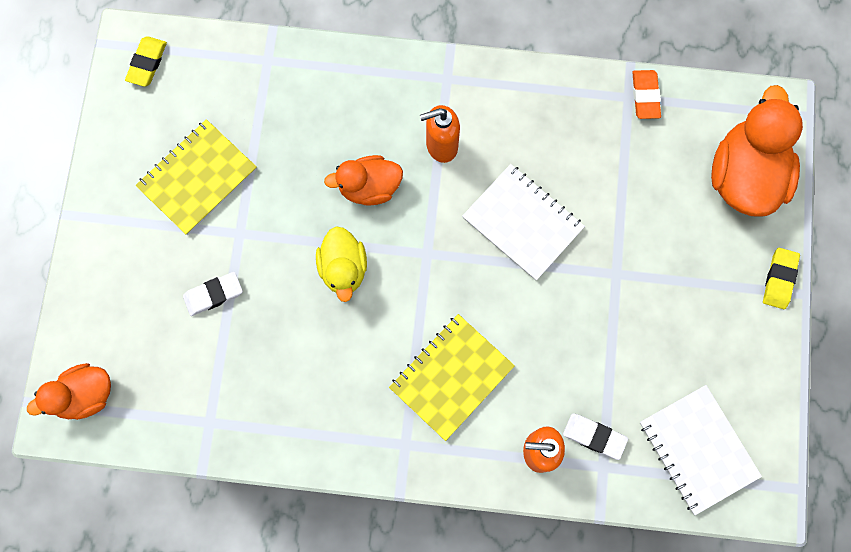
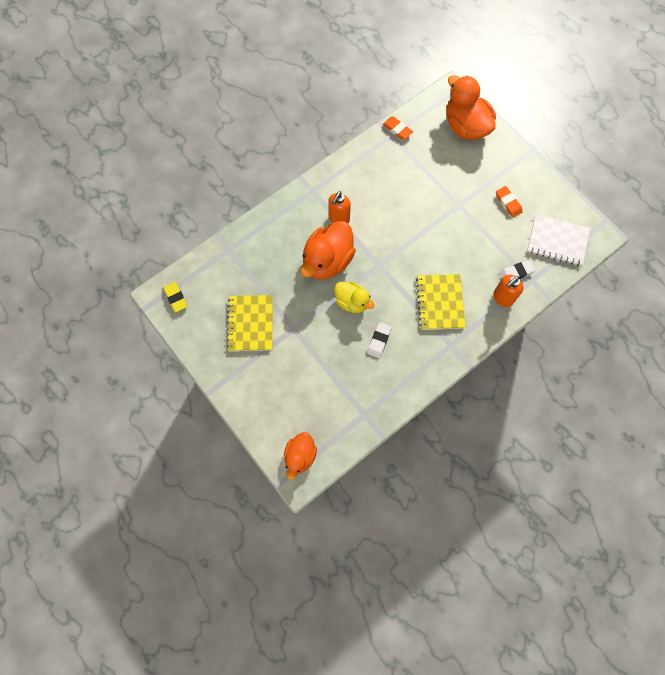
camera: 45 degrees left, 5 degrees down
white eraser [183,272,243,316] -> white eraser moved to [367,322,392,358]
orange duck [324,155,403,206] -> orange duck [301,221,356,280], size x1.66
white notebook [462,164,585,280] -> none
yellow eraser [763,248,800,309] -> none
none -> orange eraser [496,186,523,218]

